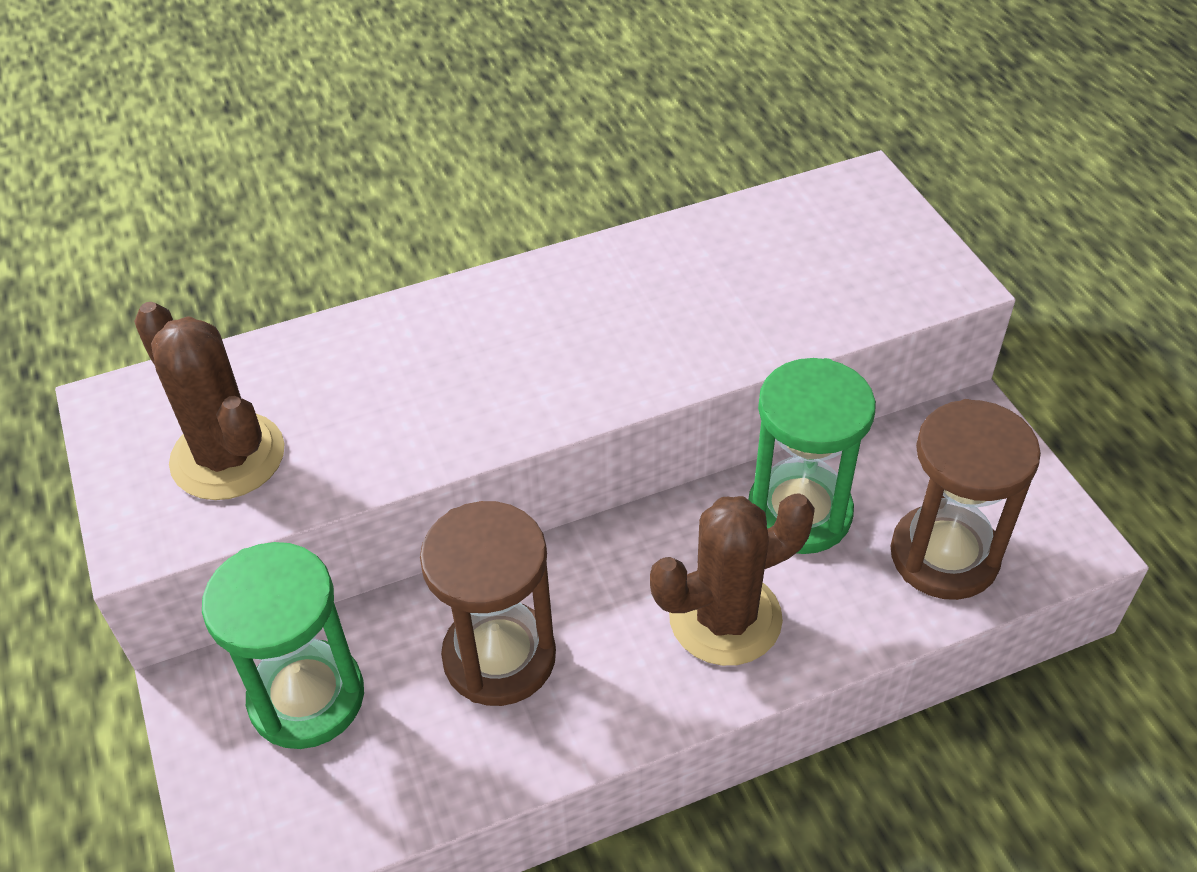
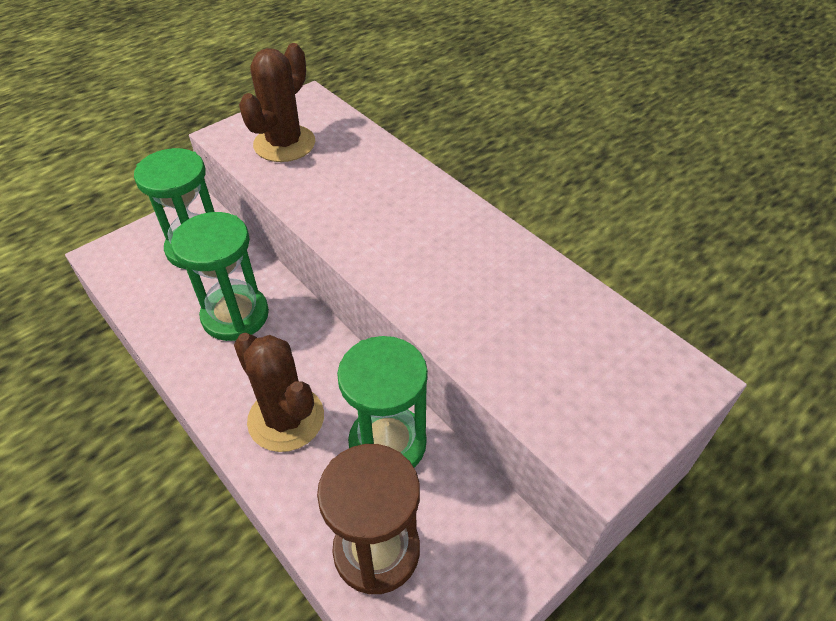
camera: 70 degrees right, 0 degrees up
brown hourglass [420,501,556,706] -> green hourglass [171,212,269,341]

